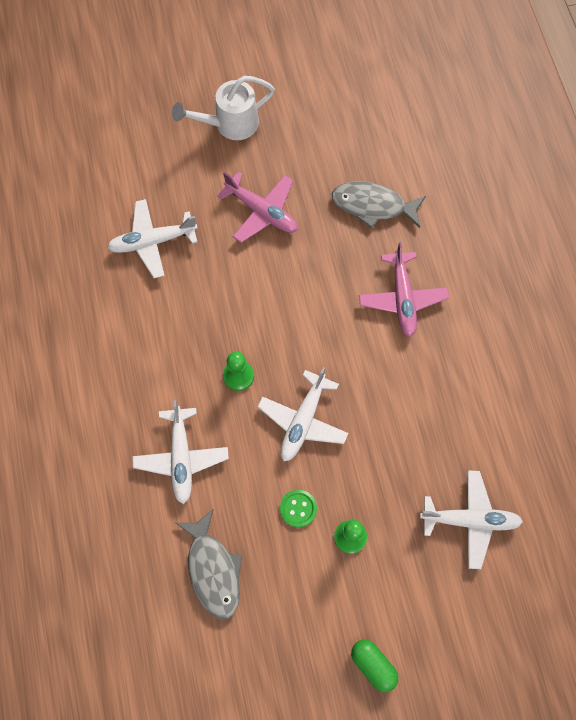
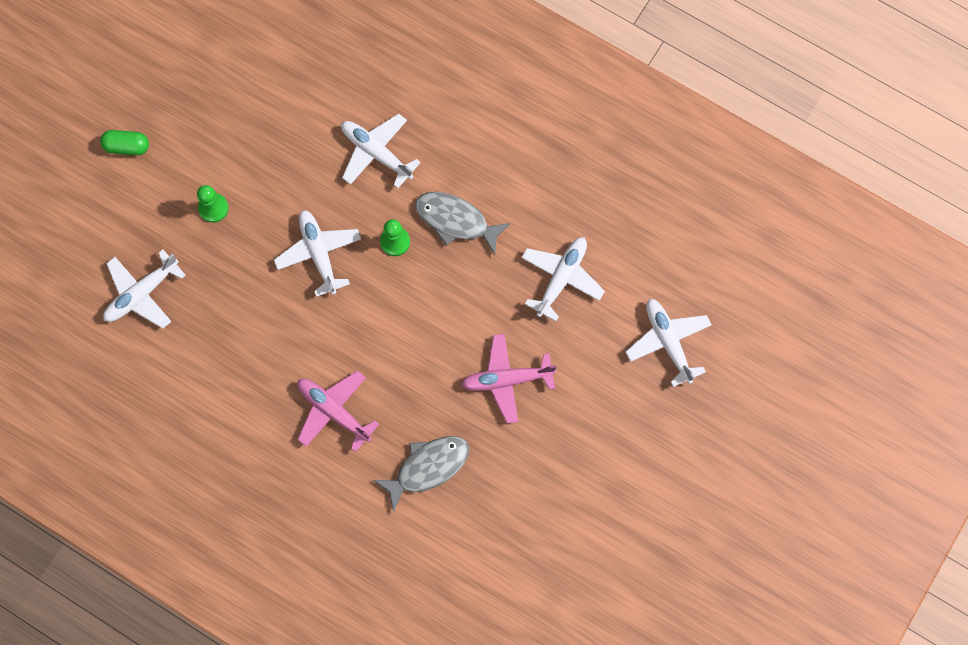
camera: 135 degrees right, 5 degrees up
white watering can [172,76,275,140] -> none
grey fish [176,509,242,619] -> grey fish moved to [415,192,511,255]
green button [280,490,317,528] -> none
none -> white plane [626,299,711,387]

